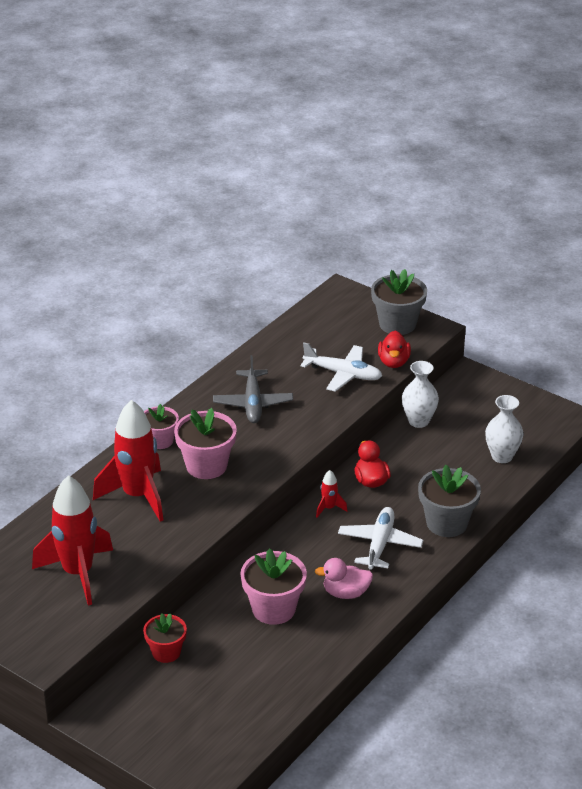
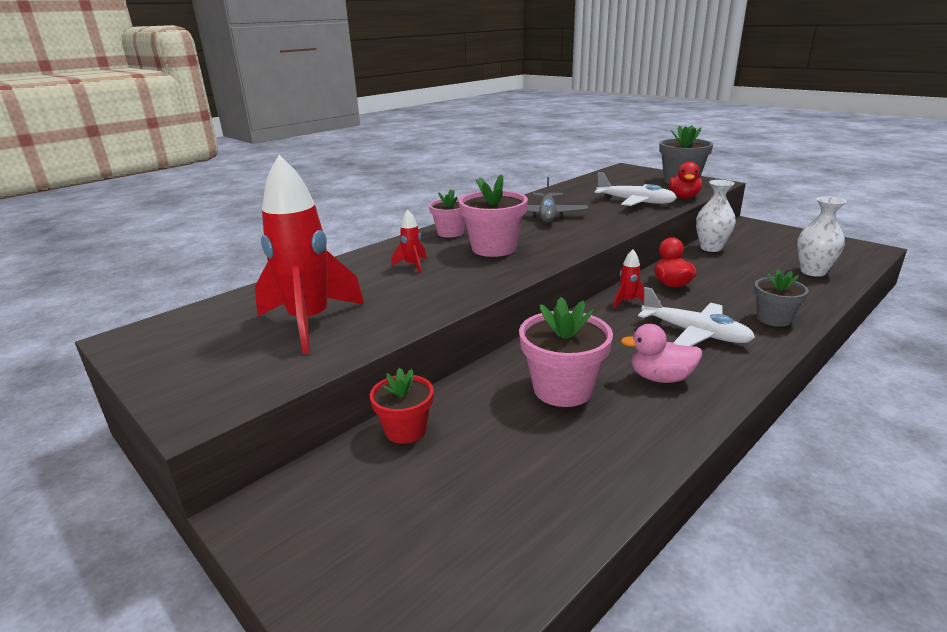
camera: 10 degrees right, 10 degrees down
red rocket [93,400,163,522] -> red rocket [391,210,427,273], size x0.42
white plane [338,507,423,570] -> white plane turned 105 degrees clockwise [638,287,755,346]
grey flower pot [418,465,481,537] -> grey flower pot [754,269,809,327], size x0.64

